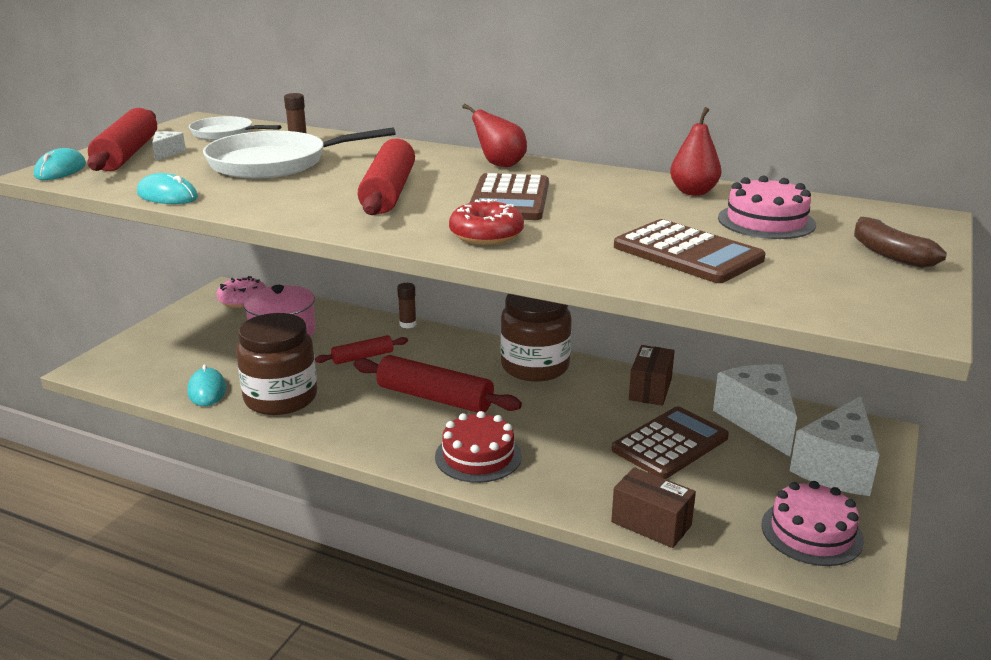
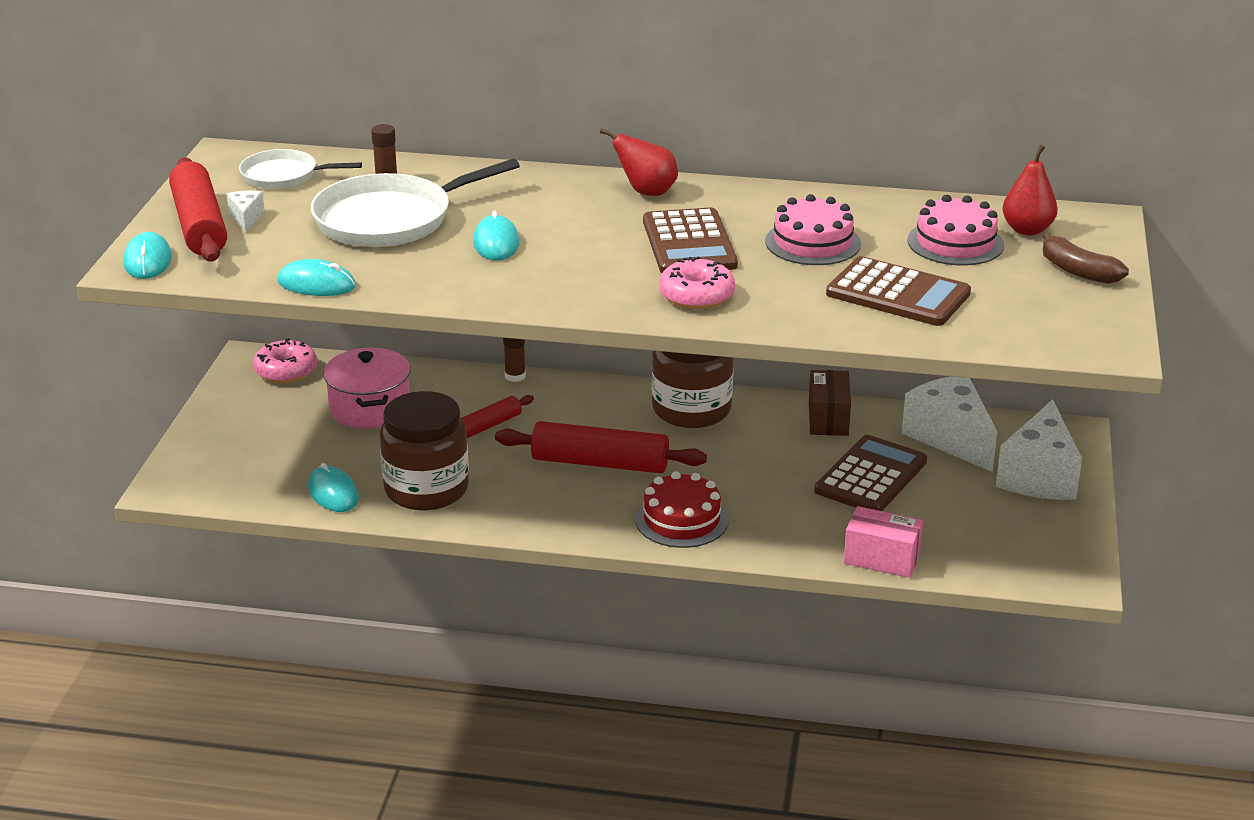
camera: 15 degrees left, 5 degrees up
red rolling pin [357,138,415,215] -> none
red donut [449,199,524,245] -> pink donut [659,256,735,309]
brown box [611,467,696,548] -> pink box [844,506,923,578]
red pear [670,107,722,196] -> red pear moved to [1002,145,1058,235]
pink cake [761,481,864,566] -> pink cake moved to [765,194,861,265]
none -> turquoise mouse [473,211,519,261]

